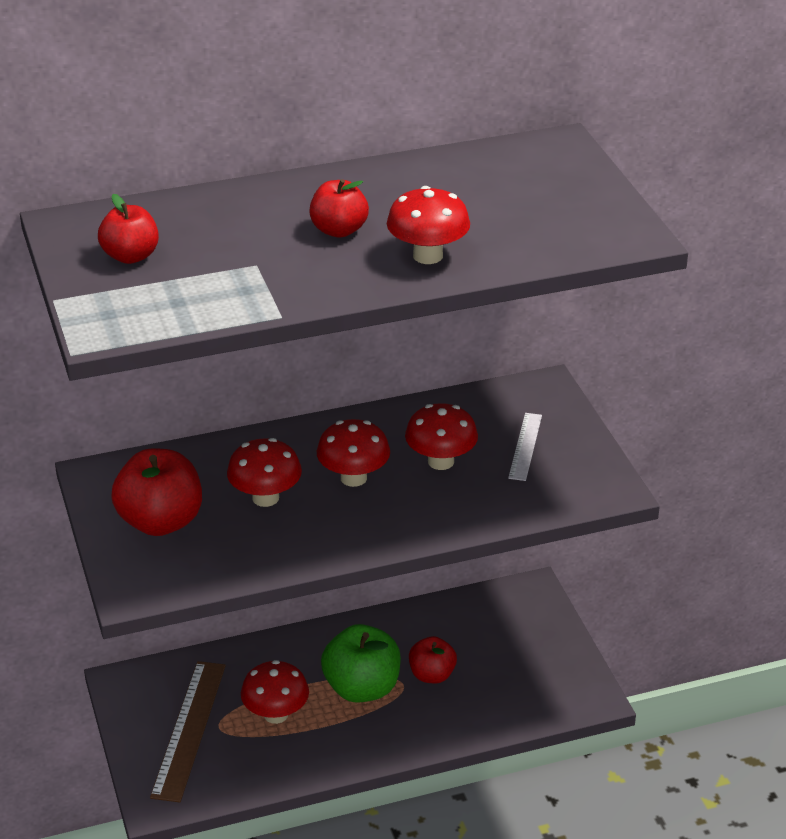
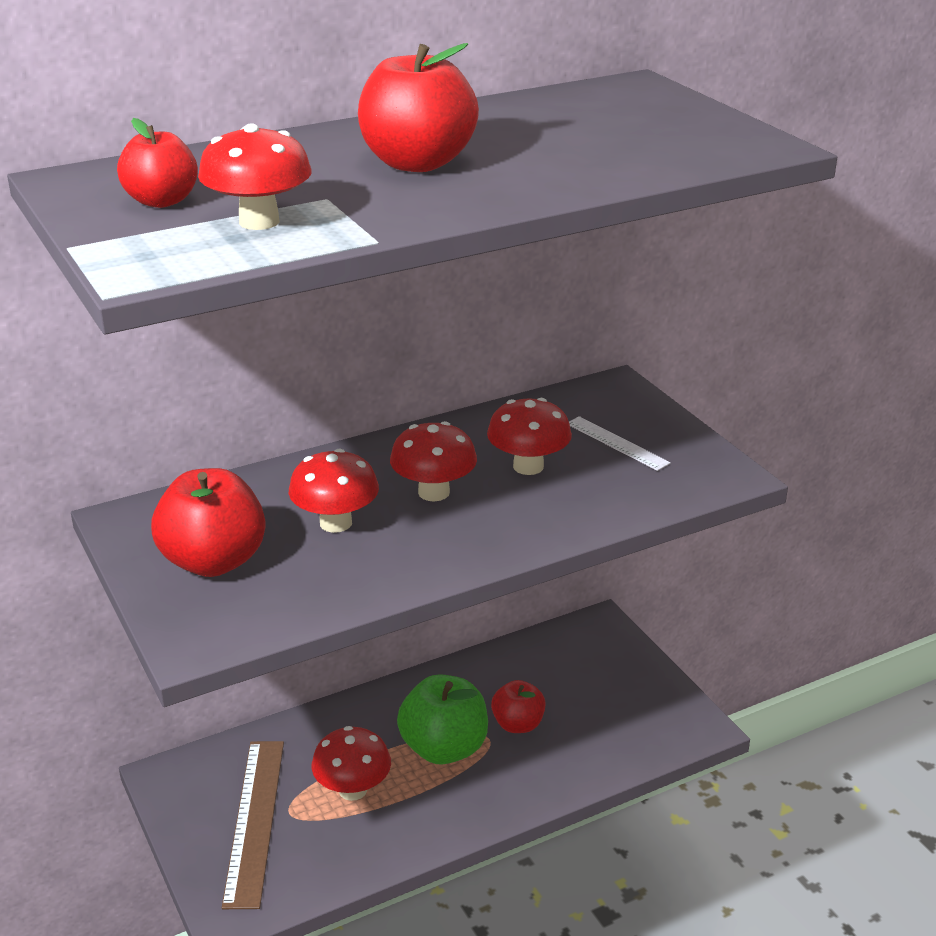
camera: 10 degrees left, 5 degrees down
red apple [309,179,369,237] -> red apple [358,43,479,172], size x1.64
red mushroom [387,186,470,264] -> red mushroom moved to [198,124,312,230]
white ruler [508,413,542,481] -> white ruler turned 45 degrees counterclockwise [569,416,671,471]

